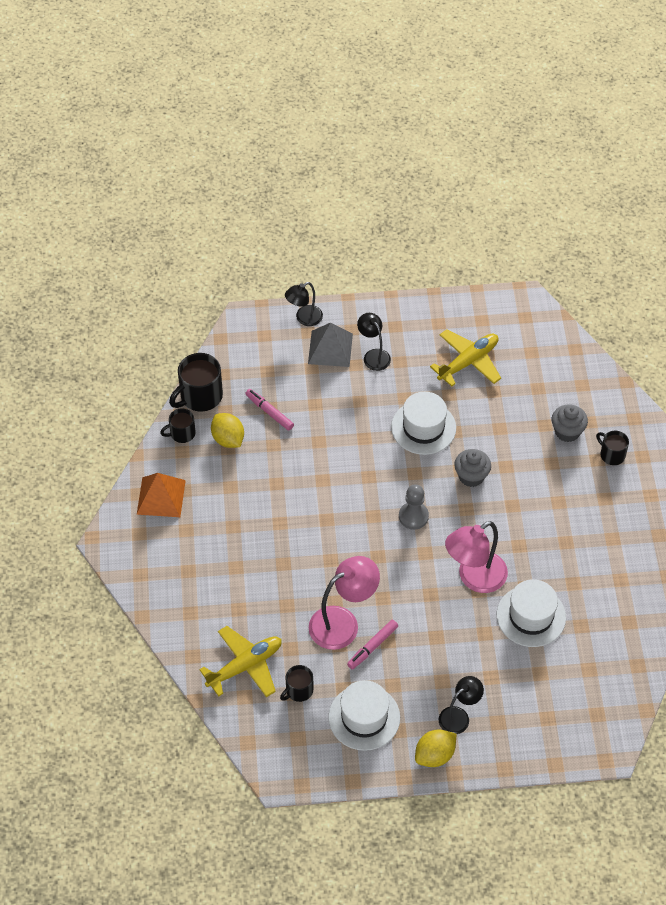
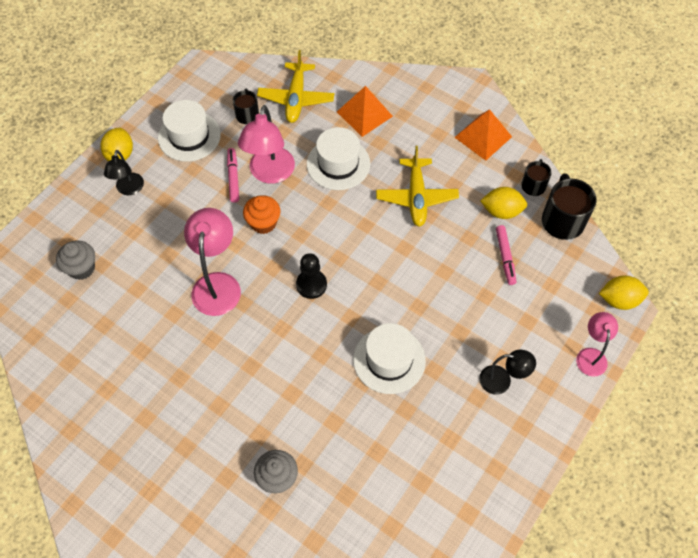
camera: 130 degrees right, 5 degrees up
pink marker [245,389,294,431] -> pink marker turned 90 degrees clockwise [496,225,516,285]
black lamp [285,282,323,326] -> pink lamp [576,312,618,376]
grey pyramid [308,323,353,367] -> none
grey pawn [399,484,429,530] -> black pawn [296,253,327,299]
yellow plane [430,329,501,387] -> yellow plane moved to [376,146,459,227]
grey cupcake [454,449,491,487] -> grey cupcake moved to [56,240,95,280]
white hat [497,579,566,647] -> white hat moved to [307,127,370,190]
black mug [596,431,629,465] -> none
none -> orange cupcake [243,195,280,234]
none -> orange pyramid [337,86,393,137]
none -> yellow lemon [599,275,649,310]

